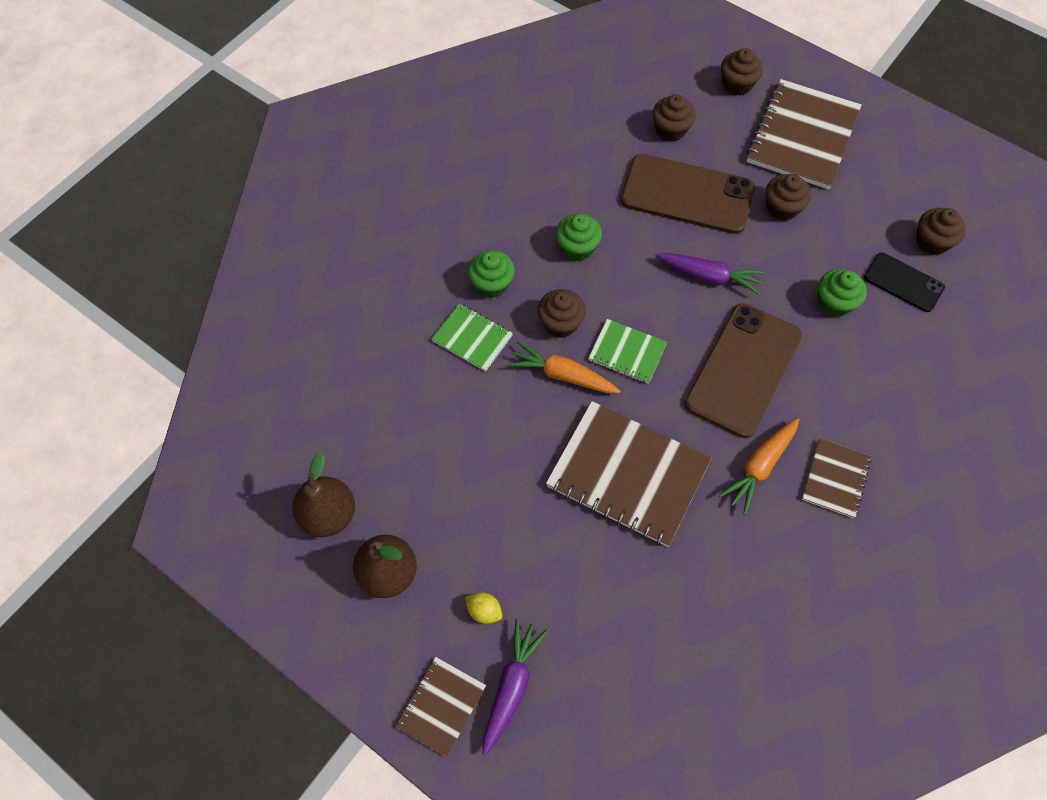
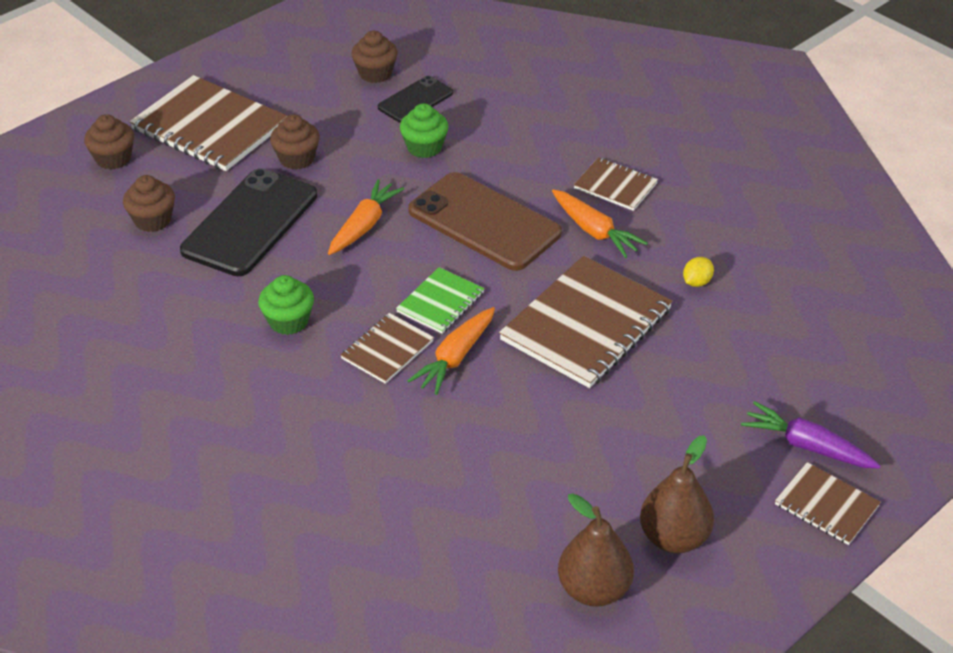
camera: 80 degrees left, 20 degrees down
green notebook [432,303,513,372] -> none
yellow lemon [465,592,502,624] -> yellow lemon moved to [683,257,714,287]
green cupcake [468,250,515,298] -> none
brown cupcake [538,289,586,338] -> brown notebook [341,313,434,384]
brown phone [621,154,755,234] -> black phone [180,168,317,276]
purple carrot [655,253,765,294] -> orange carrot [328,179,404,255]

